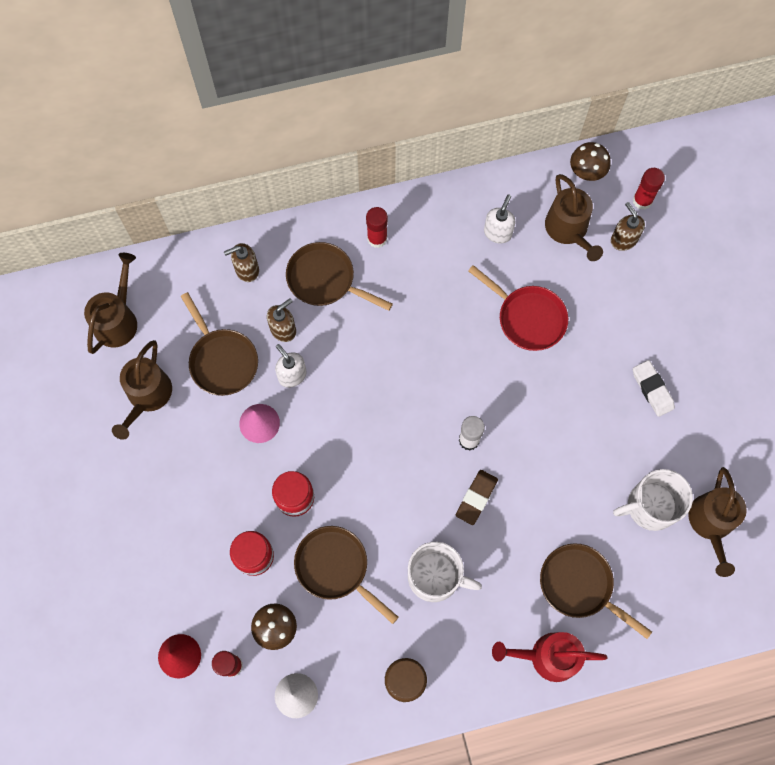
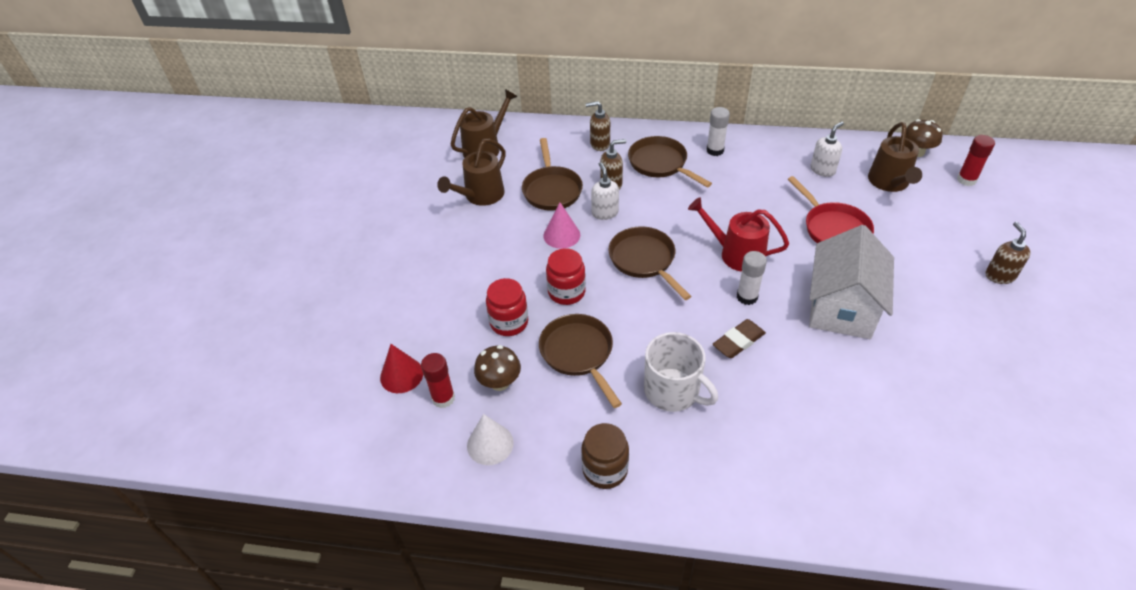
camera: 25 degrees right, 25 degrees down
red glue stick [366,207,388,248] -> white glue stick [706,107,730,156]
red watering can [492,632,608,682] -> red watering can moved to [688,197,789,272]
brown pan [540,543,652,639] -> brown pan moved to [608,226,691,300]
brown soap dispenser [611,202,645,251] -> brown soap dispenser moved to [985,222,1031,284]
white mug [613,469,693,531] -> none
white eraser [633,360,675,417] -> none
brown watering can [688,467,747,577] -> none
none -> white house [809,225,894,339]

